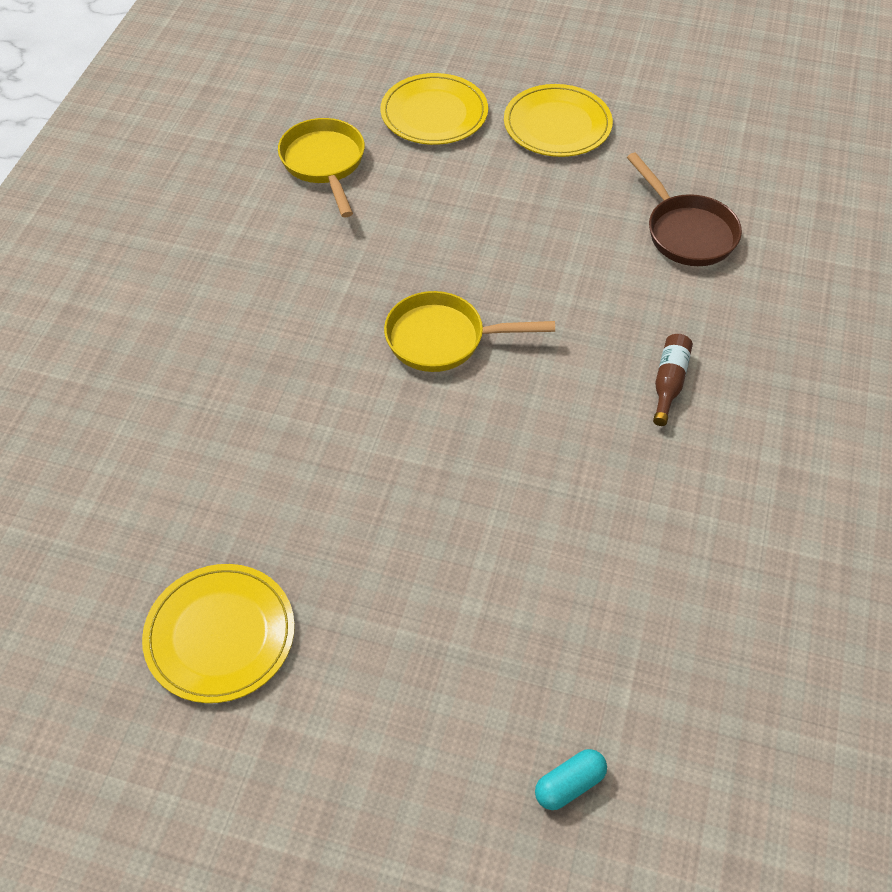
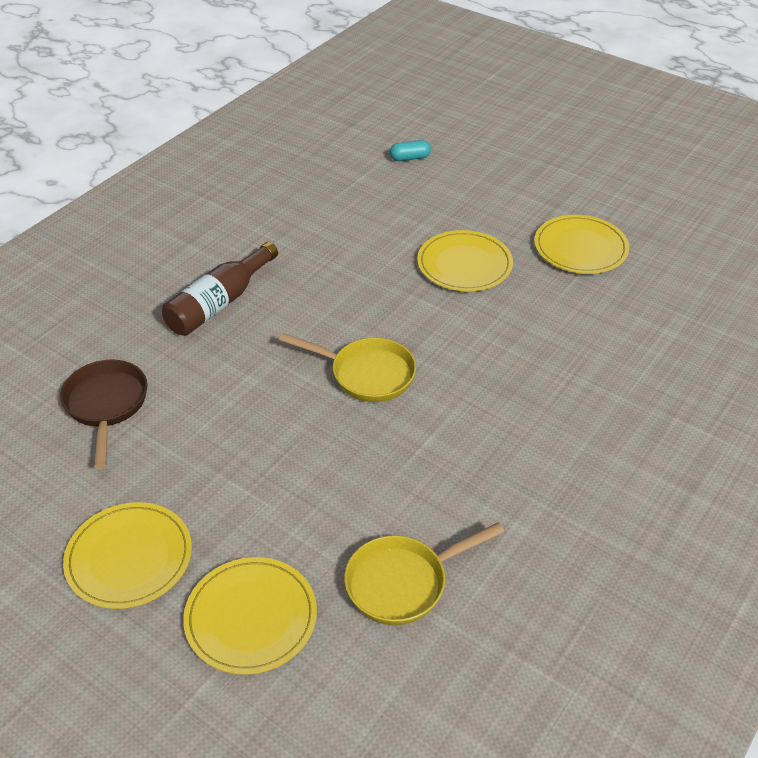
camera: 160 degrees left, 10 degrees down
yellow pan [278,118,365,217] -> yellow pan turned 60 degrees clockwise [344,522,504,625]
brown bottle [653,334,693,426] -> brown bottle [162,242,278,336], size x1.77
none -> yellow plate [417,230,513,292]

